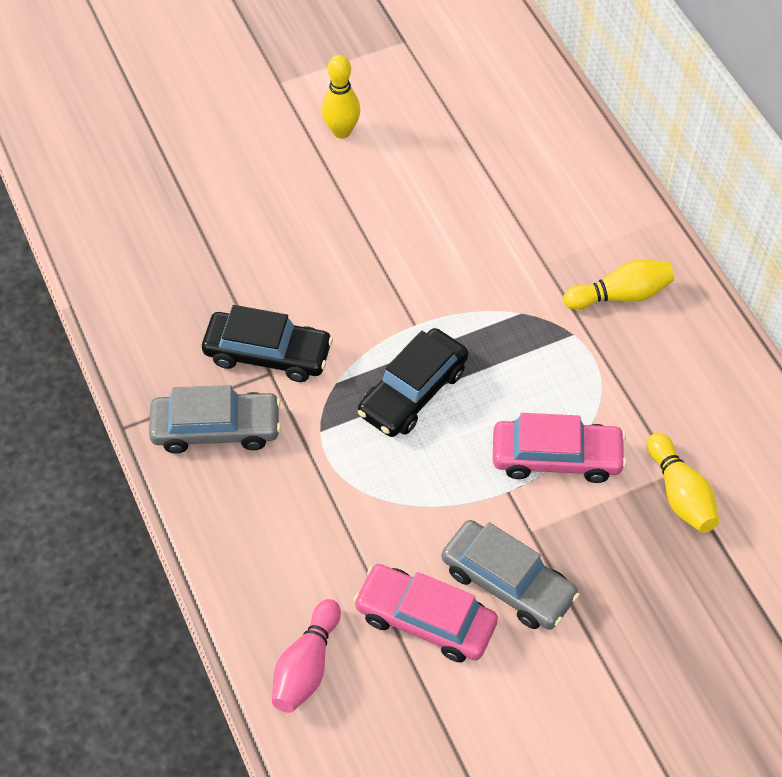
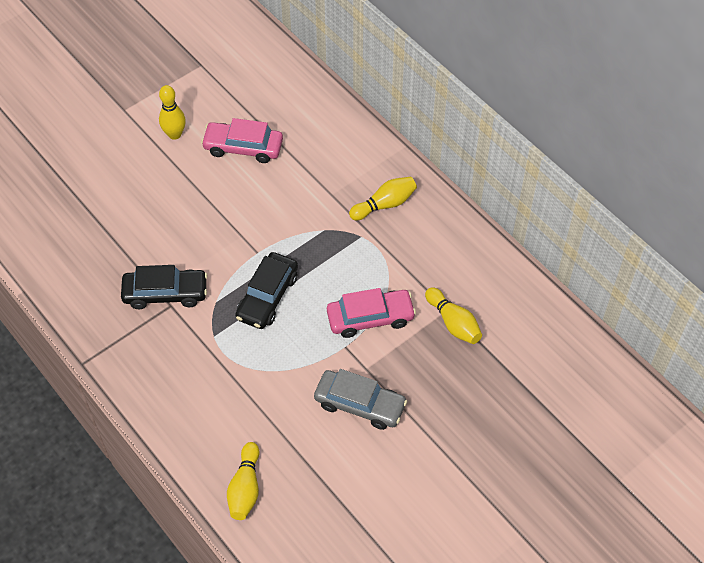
camera: 15 degrees left, 0 degrees up
grey car [149,385,281,453] -> none
pink bowling pin [272,599,341,713] -> yellow bowling pin [227,442,260,520]
pink car [353,564,498,663] -> pink car moved to [201,118,283,163]

